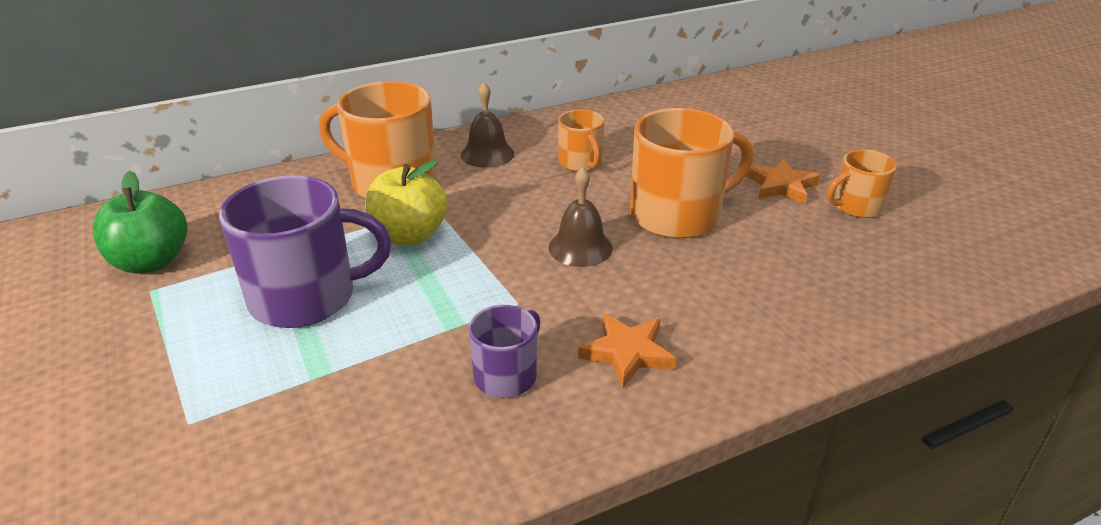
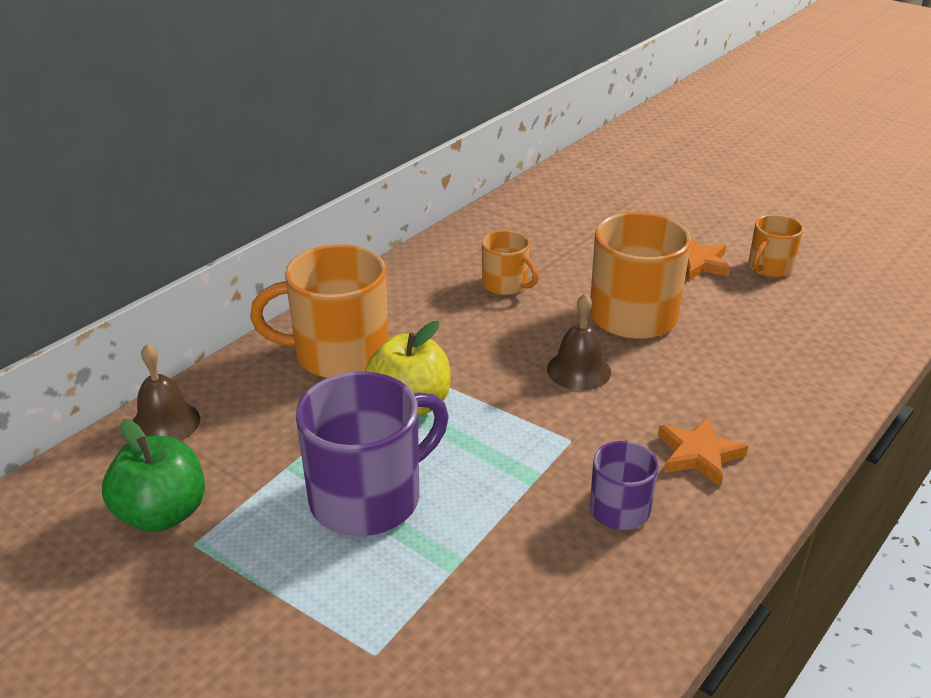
camera: 25 degrees left, 0 degrees up
brown bell [461,82,514,168] -> brown bell moved to [133,344,200,441]

